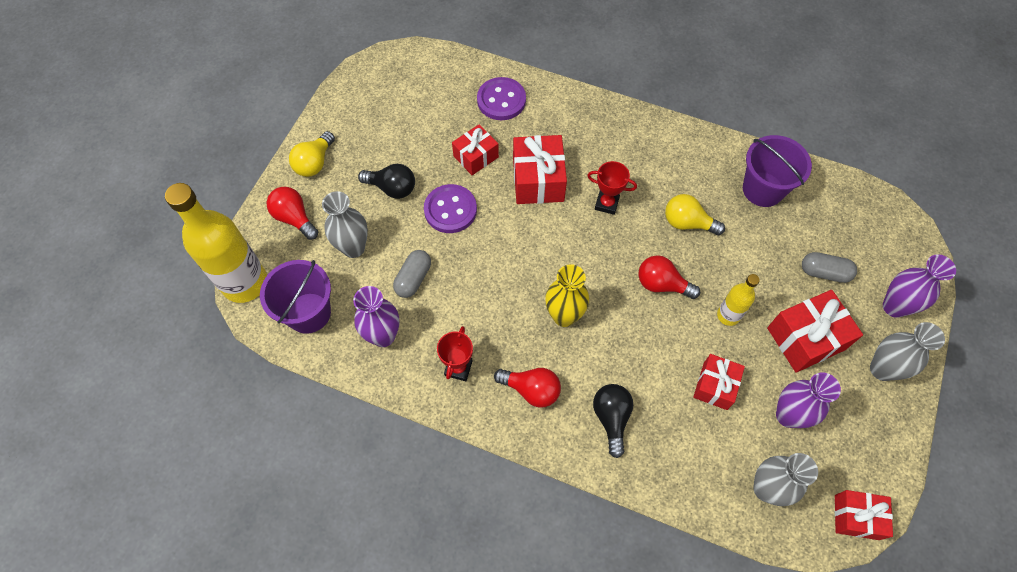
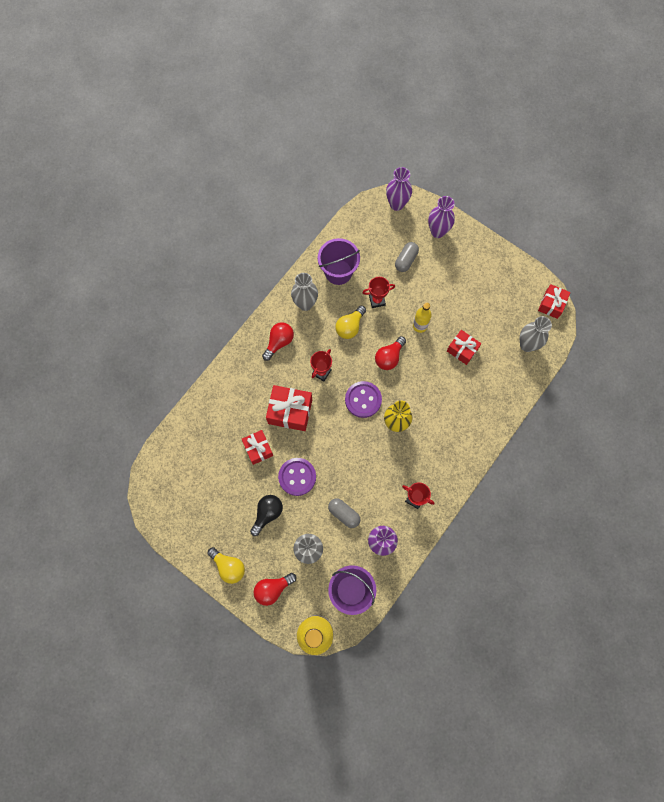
camera: 75 degrees left, 10 degrees up
purple button [477,77,526,120] -> purple button moved to [345,381,382,418]
red light bulb [494,368,561,408] -> red light bulb moved to [262,322,294,361]
black light bulb [593,384,633,458] -> none
red gift [767,290,863,373] -> none
purple vase [776,372,841,428] -> purple vase moved to [386,167,412,211]
grey vase [870,322,945,381] -> grey vase moved to [291,273,318,311]
none -> red trophy [362,277,395,308]

